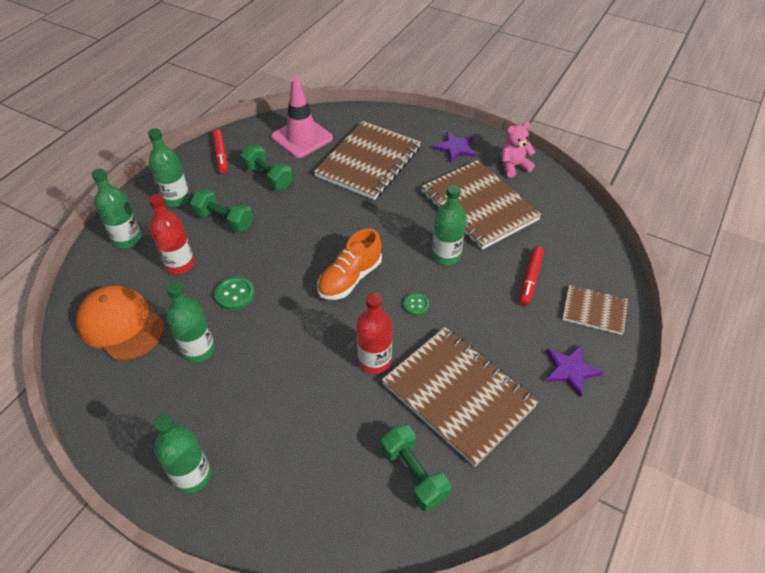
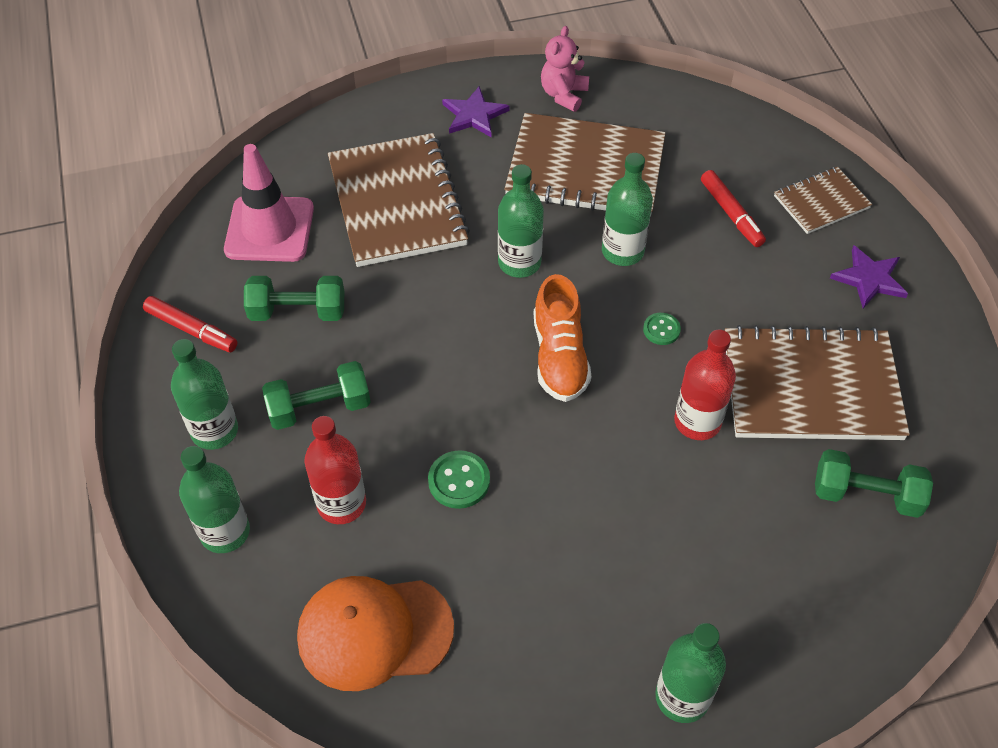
camera: 45 degrees left, 5 degrees up
green bottle [166,281,215,363] -> green bottle moved to [498,164,544,278]

